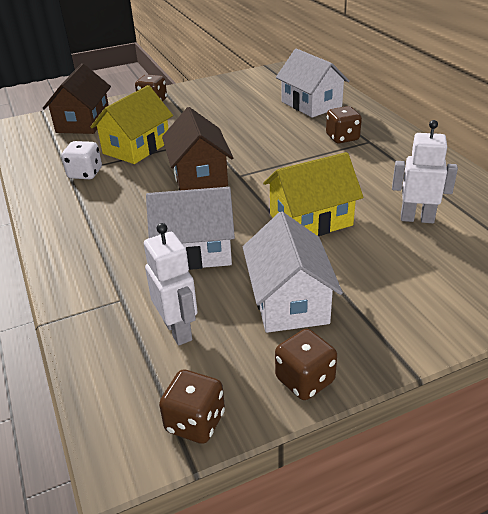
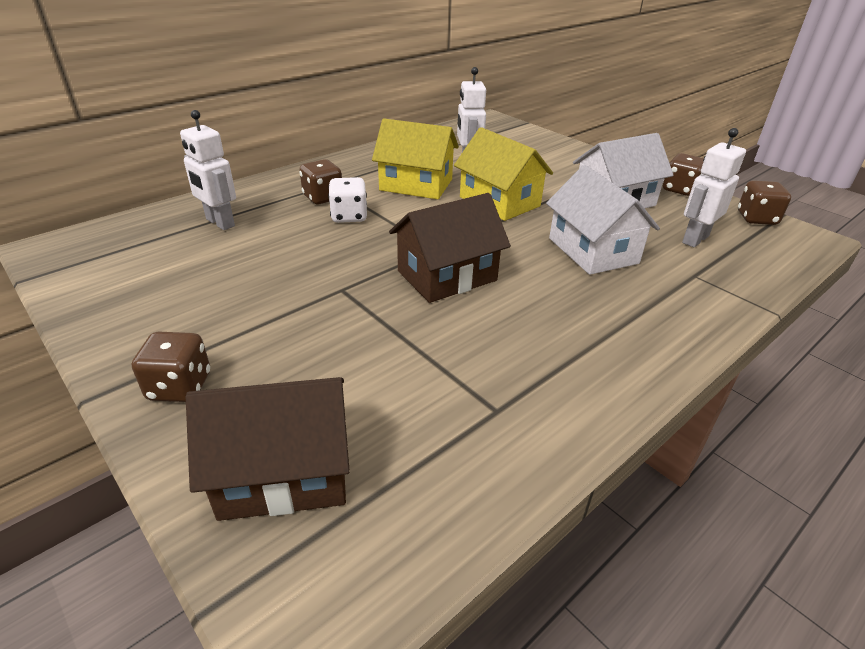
camera: 110 degrees left, 0 degrees up
white dice [61,141,102,179] -> white dice moved to [328,177,367,223]
yellow house [91,85,173,164] -> yellow house moved to [372,118,459,199]
white house [276,48,350,118] -> white robot [180,110,236,230]

